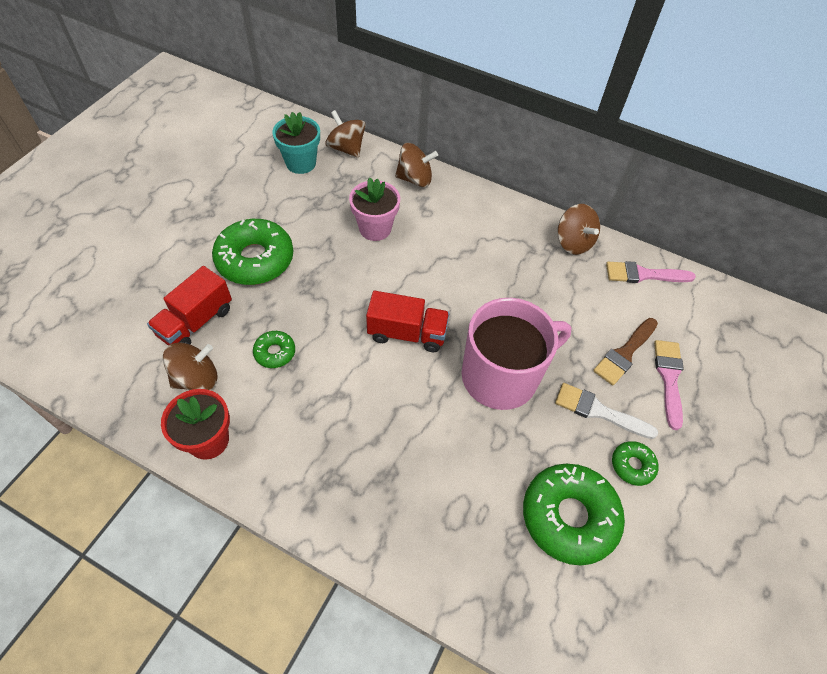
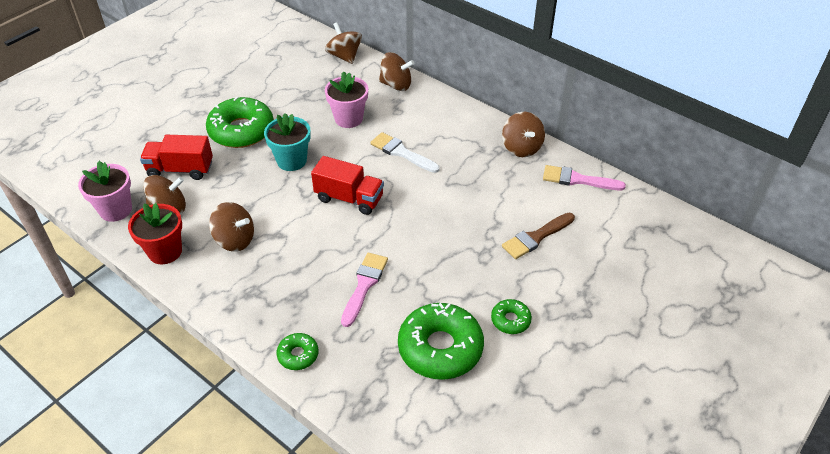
camera: 15 degrees right, 10 degrees down
red truck [147,266,232,345] -> red truck turned 45 degrees clockwise [140,135,213,180]
green donut [253,331,295,368] -> green donut moved to [277,333,319,370]
turquoise flower pot [272,112,320,174] -> turquoise flower pot moved to [264,113,311,171]
pink mug [462,298,572,410] -> none
white brush [555,383,658,439] -> white brush moved to [370,132,440,173]
pink brush [654,340,684,430] -> pink brush moved to [341,253,388,327]
none -> pink flower pot [78,161,132,222]
none -> brown spinning top [209,202,254,252]

